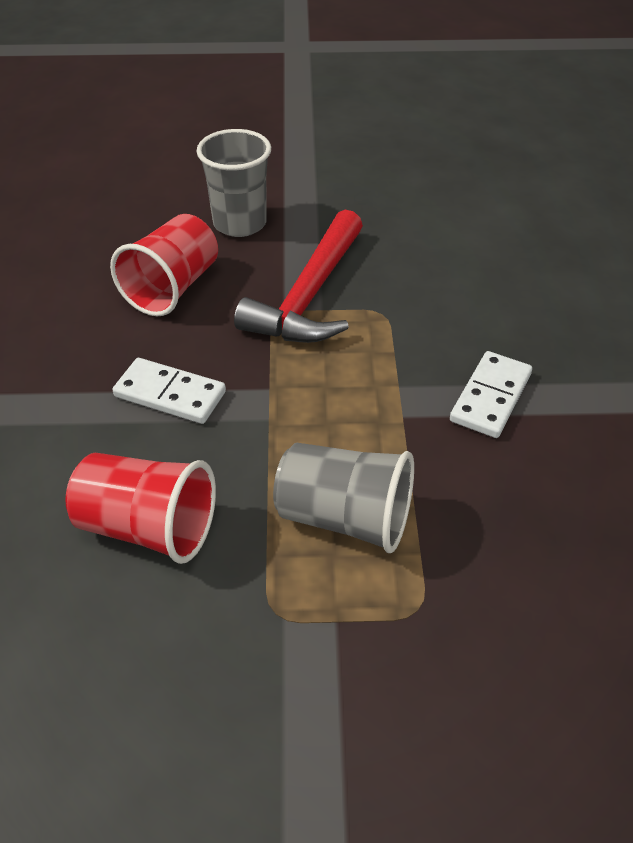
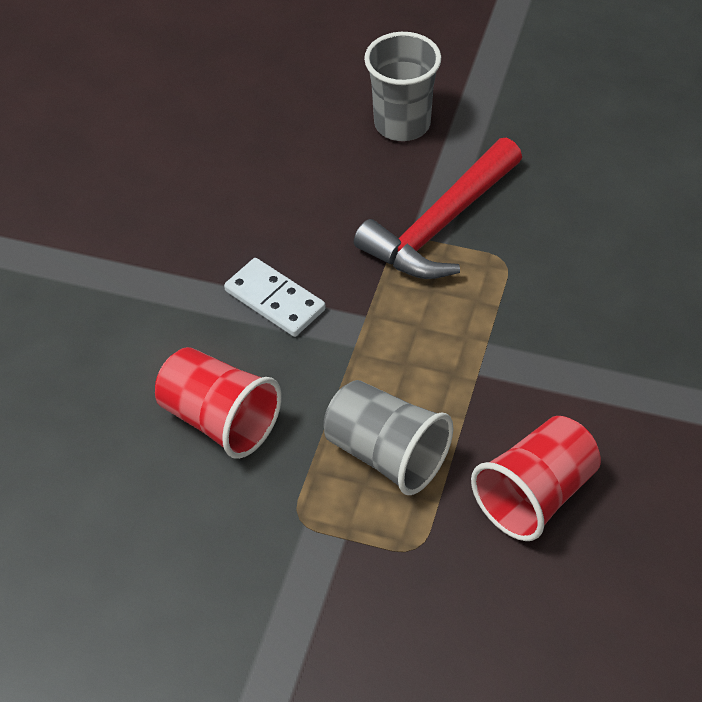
camera: 20 degrees right, 5 degrees up
red cup [110,214,218,317] -> red cup moved to [471,416,601,541]
white domino [450,351,532,438] -> none

